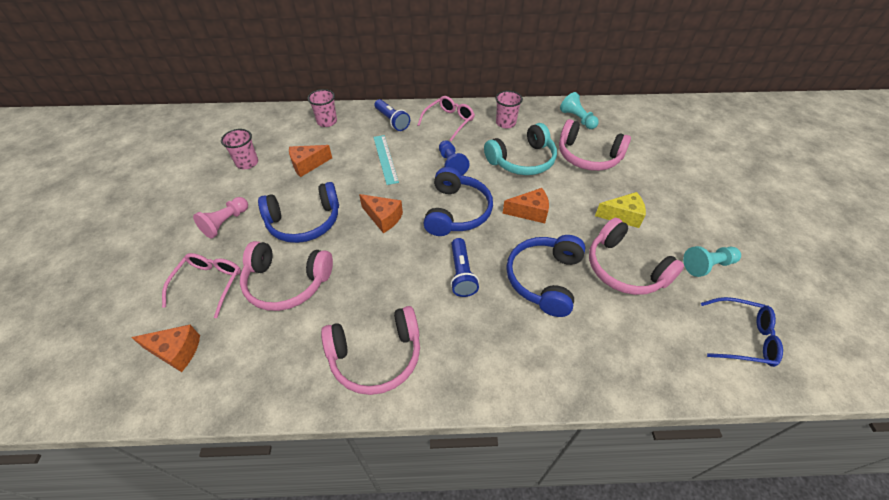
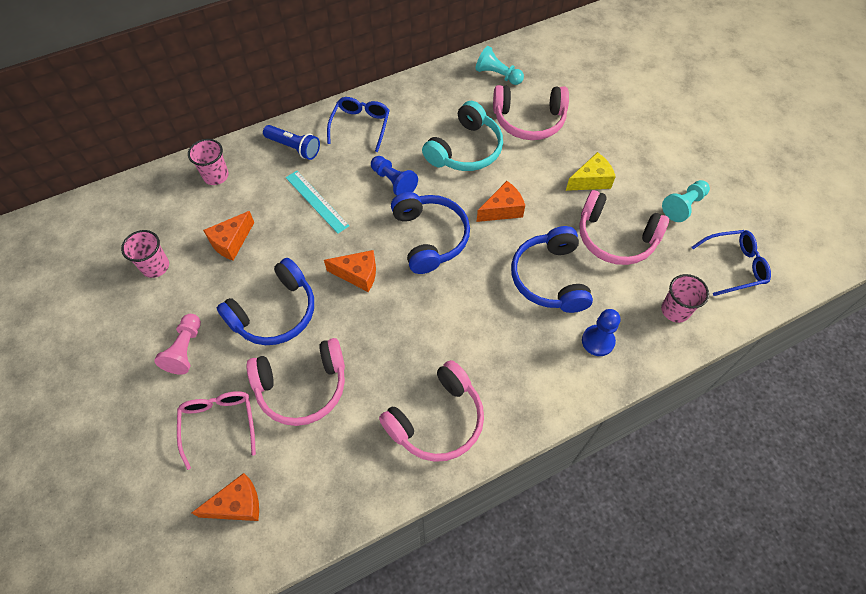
camera: 25 degrees left, 10 degrees up
pink glasses [418,96,475,141] -> blue glasses [327,97,390,152]
blue flashlight [450,238,479,297] -> none
pink cup [496,90,523,128] -> pink cup moved to [661,274,709,323]
none -> blue pawn [582,309,621,356]

